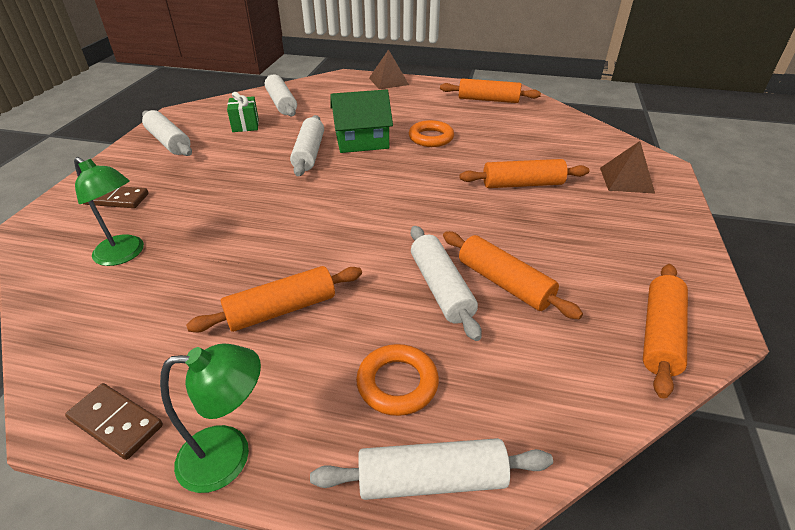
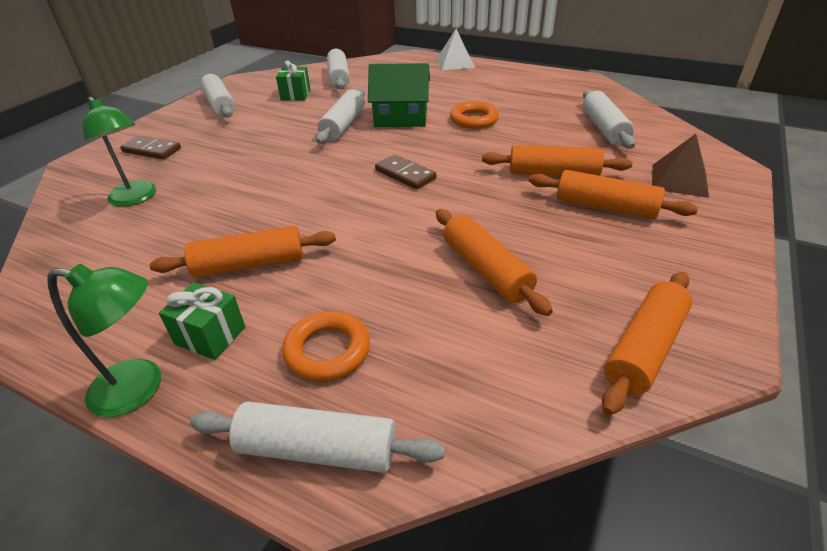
camera: 15 degrees right, 0 degrees up
brown domino [65,383,163,460] -> brown domino moved to [375,154,437,189]
brown pyramid [369,49,409,89] -> white pyramid [436,29,475,70]
white rolling pin [411,226,482,341] -> white rolling pin moved to [583,90,635,149]
orange rolling pin [440,78,541,103] -> orange rolling pin moved to [529,170,698,219]
none -> green gift [159,282,245,360]

